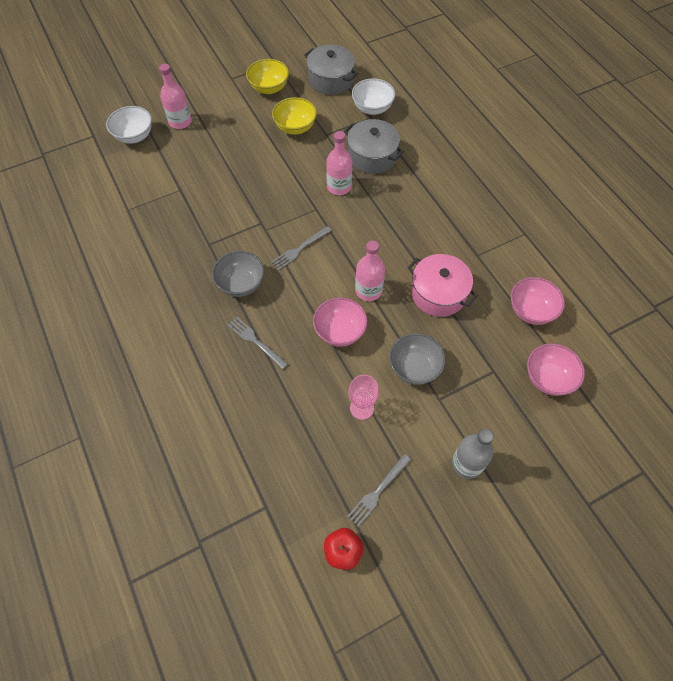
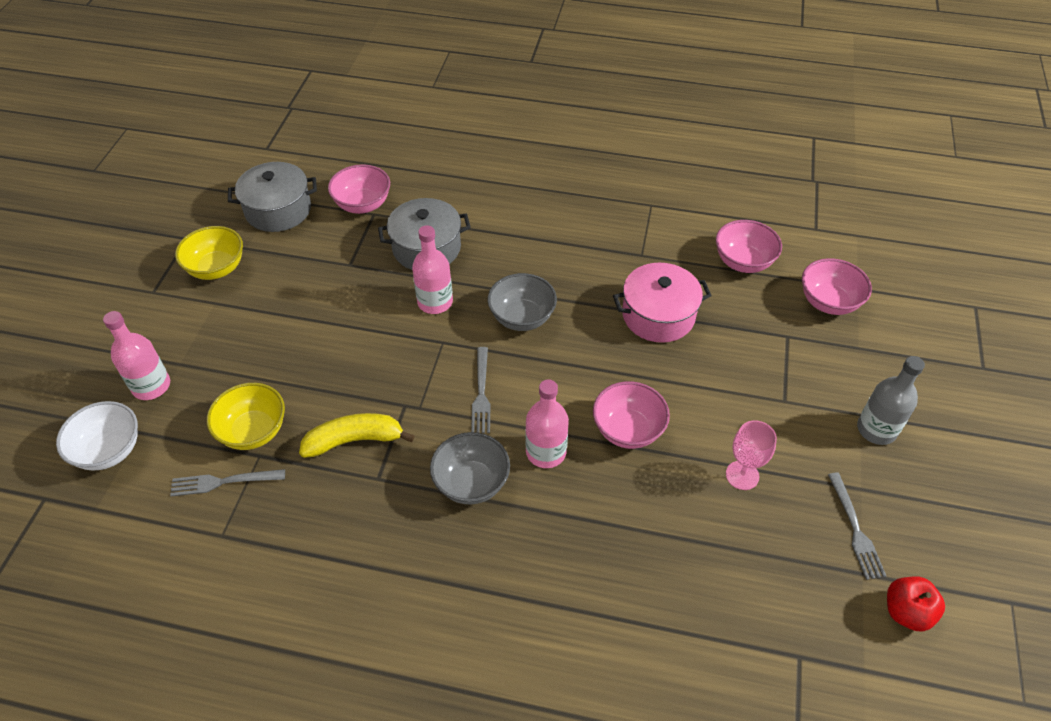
camera: 50 degrees left, 10 degrees down
grey fork [228,317,288,370] -> grey fork moved to [170,469,285,496]
yellow bowl [272,97,317,135] -> yellow bowl moved to [207,383,285,450]
white bowl [352,78,395,115] -> pink bowl [328,164,390,214]
pink bottle [355,241,385,301] -> pink bottle moved to [526,379,569,468]
grey bowl [389,333,445,385] -> grey bowl moved to [488,273,557,331]
none -> yellow banana [299,413,415,458]

